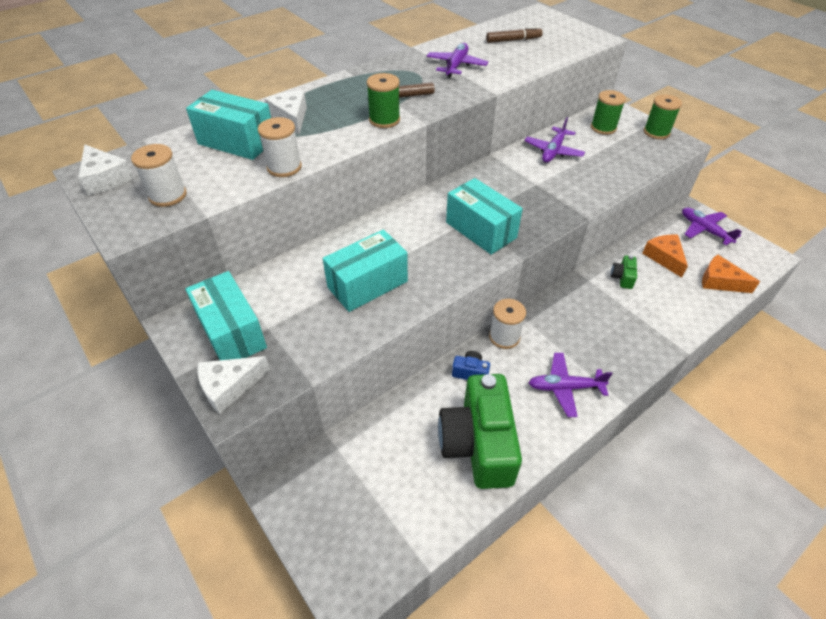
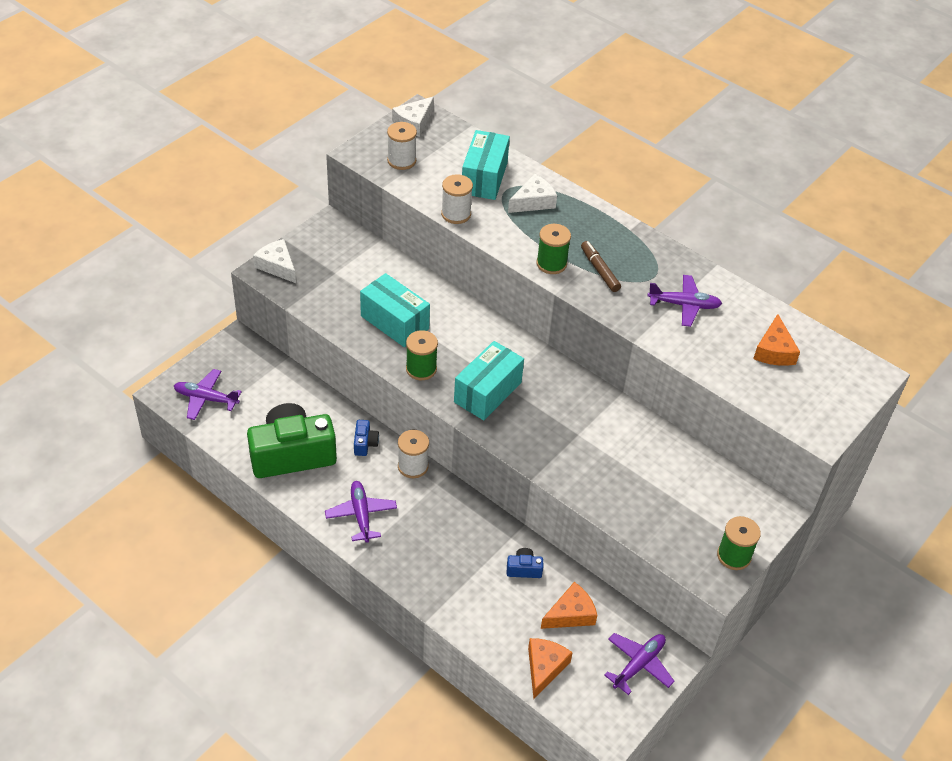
camera: 75 degrees right, 0 degrees up
turquoise box [185,271,267,360] -> none
brown marker [486,26,543,43] -> orange cheese [753,314,800,366]
purple plane [524,117,585,163] -> purple plane moved to [174,369,242,420]
green spool [591,90,626,135] -> green spool moved to [406,330,438,380]
green camera [611,255,637,289] -> blue camera [507,548,543,578]

